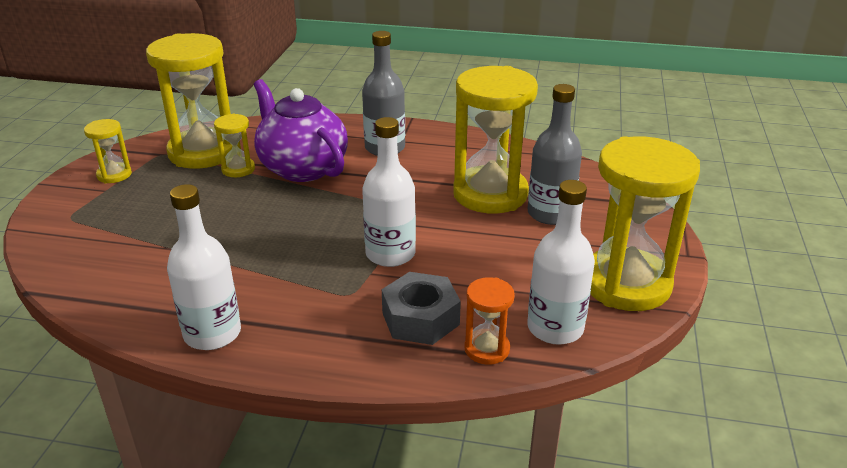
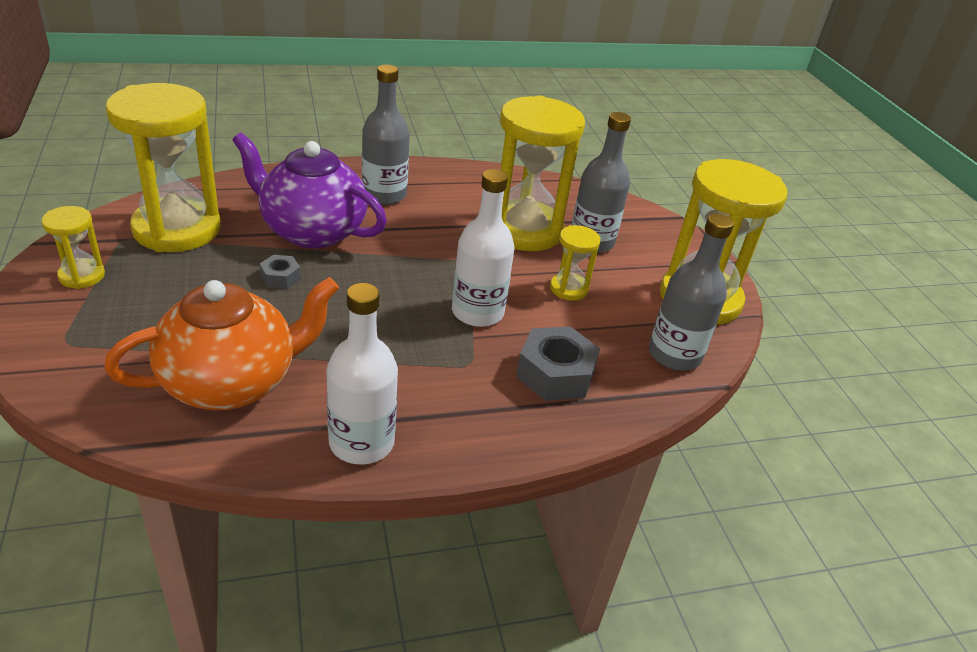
camera: 30 degrees left, 5 degrees up
yellow hourglass [214,114,255,177] -> yellow hourglass moved to [550,225,601,301]
orange hourglass [464,277,515,365] -> none
white bottle [527,180,595,345] -> grey bottle [649,213,734,371]
none -> orange teapot [104,277,339,410]
none -> grey nut [260,255,301,289]

